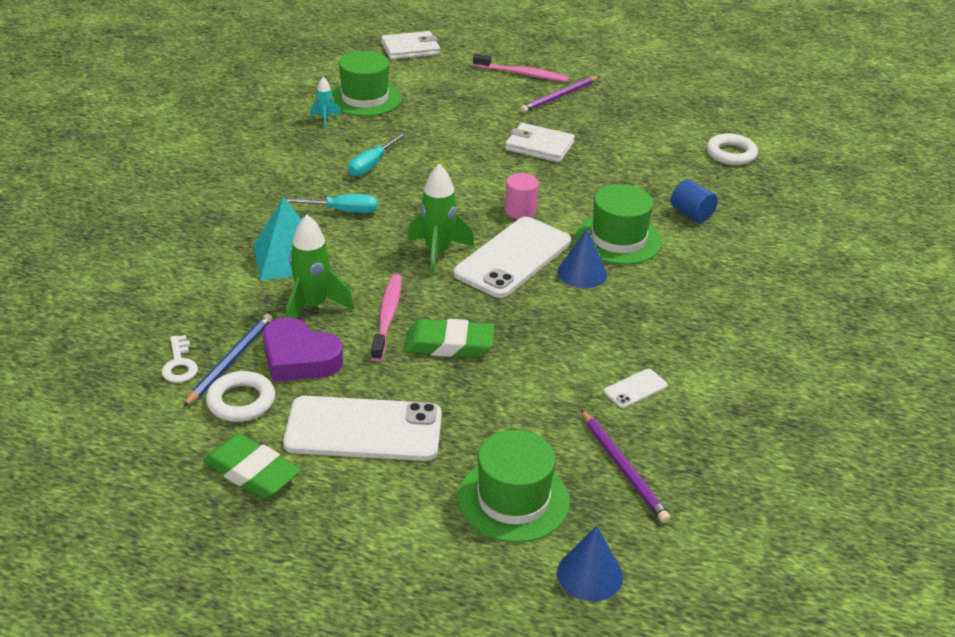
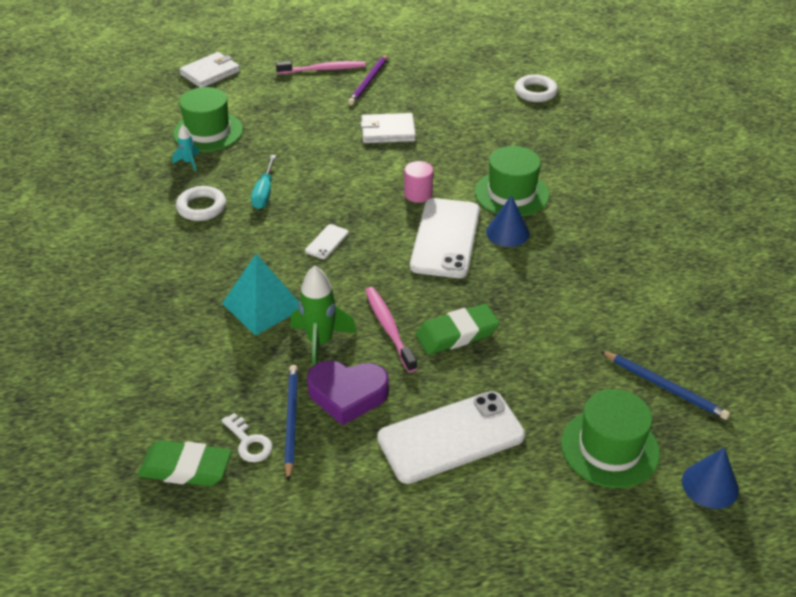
camera: 25 degrees left, 5 degrees up
green eraser [203,433,301,499] -> green eraser moved to [138,440,232,486]
white ring [206,371,275,422] -> white ring moved to [176,186,226,221]
turquoise screwdriver [286,194,377,213] -> none
green rocket [408,164,474,276] -> none
purple pencil [581,409,670,523] -> blue pencil [600,350,730,420]
white phone [604,369,668,408] -> white phone moved to [305,224,349,259]
blue cylinder [671,179,718,223] -> none

